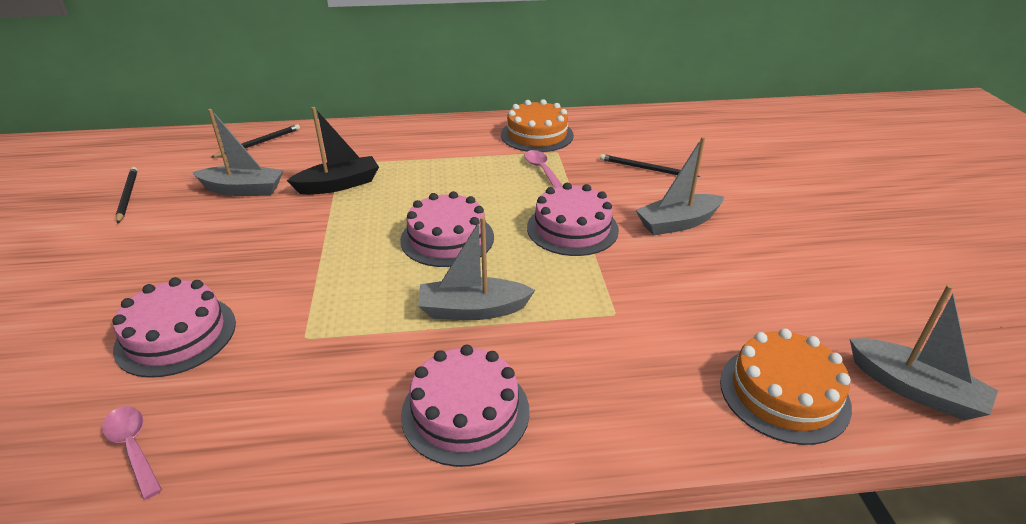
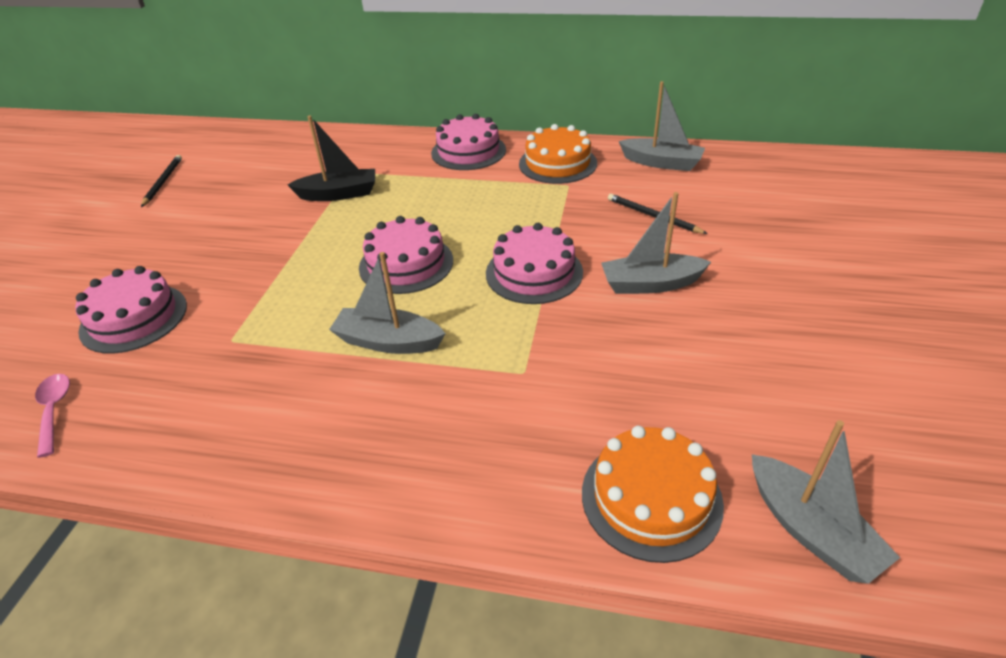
camera: 20 degrees right, 5 degrees up
grey boat [192,109,283,196] -> grey boat moved to [619,81,705,171]
black pencil [210,124,300,158] -> none
pink cake [401,345,529,467] -> pink cake moved to [431,114,506,170]
pink spoon [525,150,563,188] -> none

